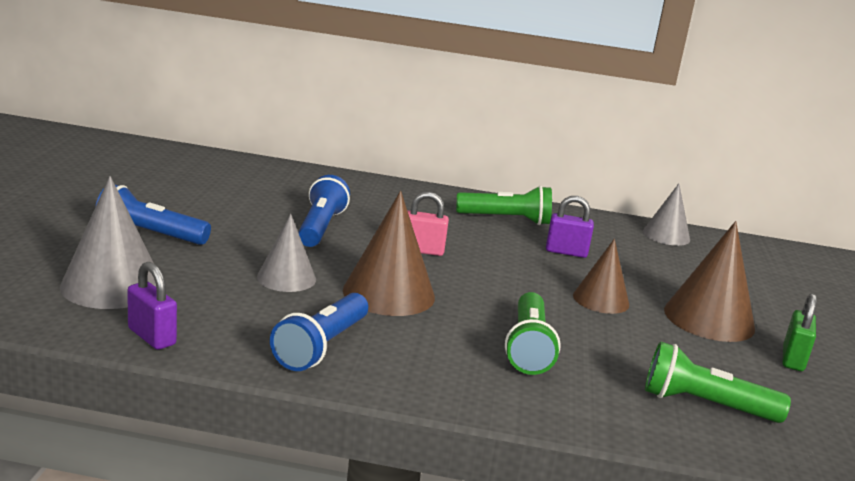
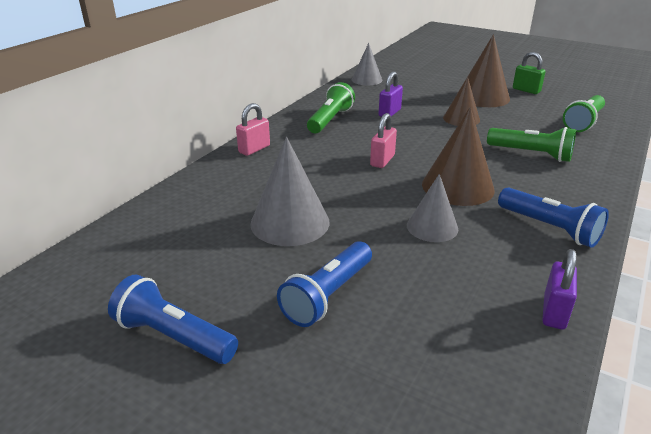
camera: 65 degrees left, 10 degrees up
grey cone [60,176,156,309] -> grey cone moved to [250,137,330,246]
purple padlock [127,262,177,350] -> purple padlock turned 45 degrees counterclockwise [542,249,577,330]
blue flashlight [298,175,350,247] -> blue flashlight moved to [108,274,238,364]
none -> pink padlock [236,103,270,156]

